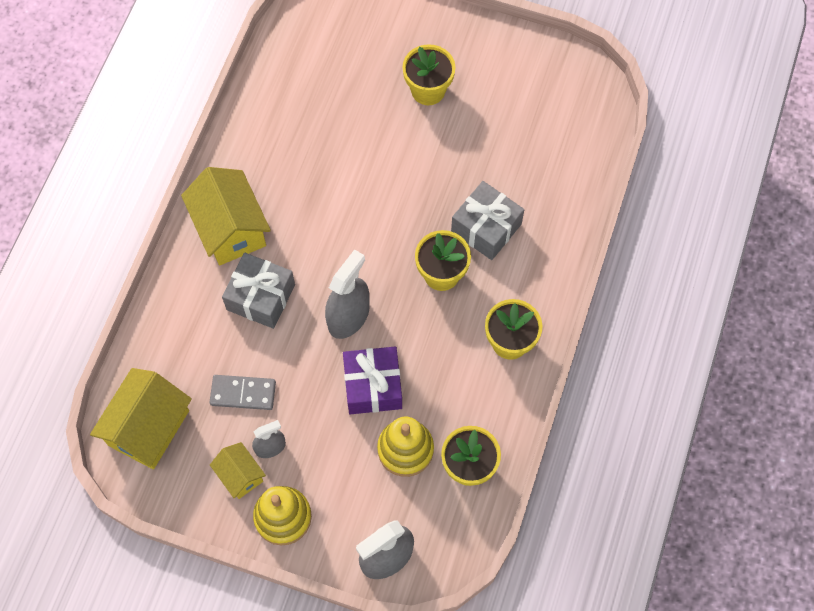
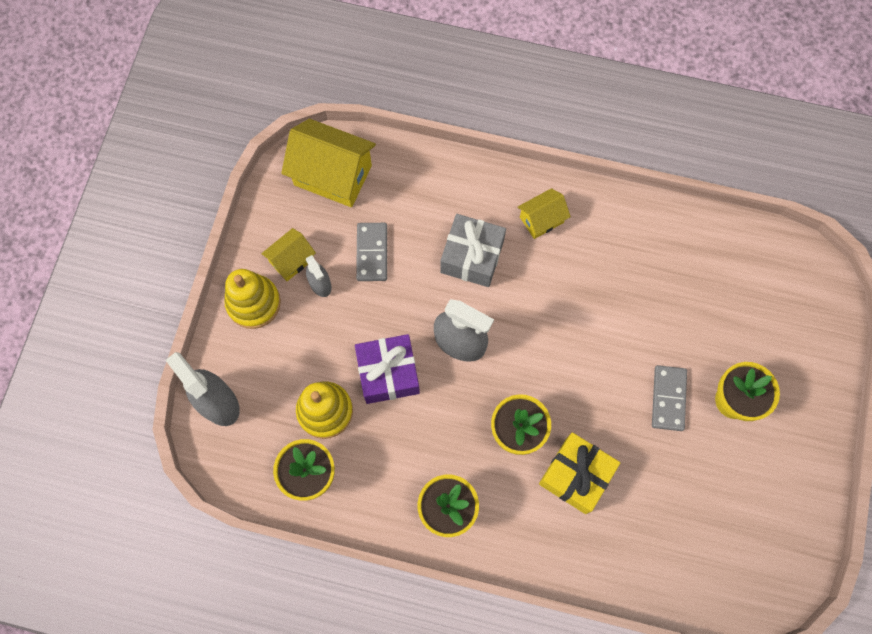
camera: 85 degrees right, 5 degrees up
yellow house [181,167,271,265] -> yellow house [518,188,571,239], size x0.55
grey gift [451,181,524,260] -> yellow gift [539,432,620,514]
none -> grey domino [652,365,687,431]

